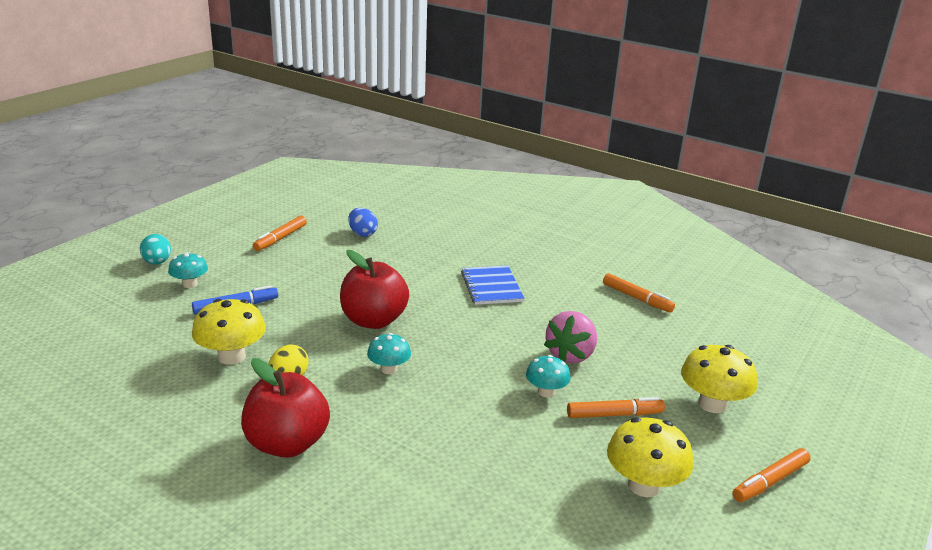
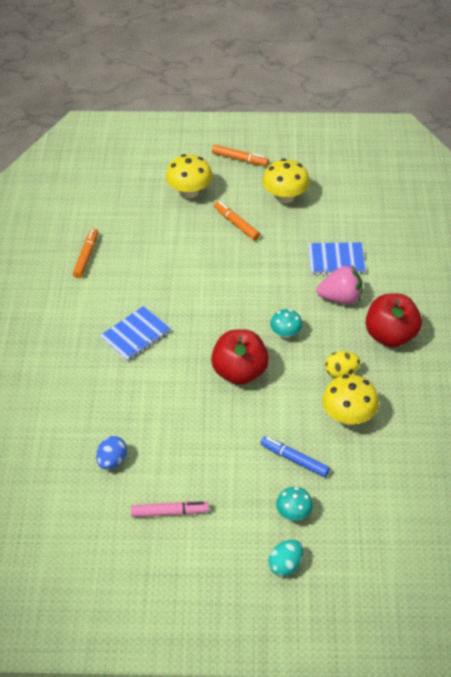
camera: 120 degrees left, 20 degrees up
orange marker [253,216,307,251] -> pink marker [131,501,209,517]
turquoise mushroom [526,355,571,398] -> none
pink strawberry [544,311,597,363] -> pink strawberry moved to [316,266,363,304]
none -> blue notebook [308,242,366,275]

